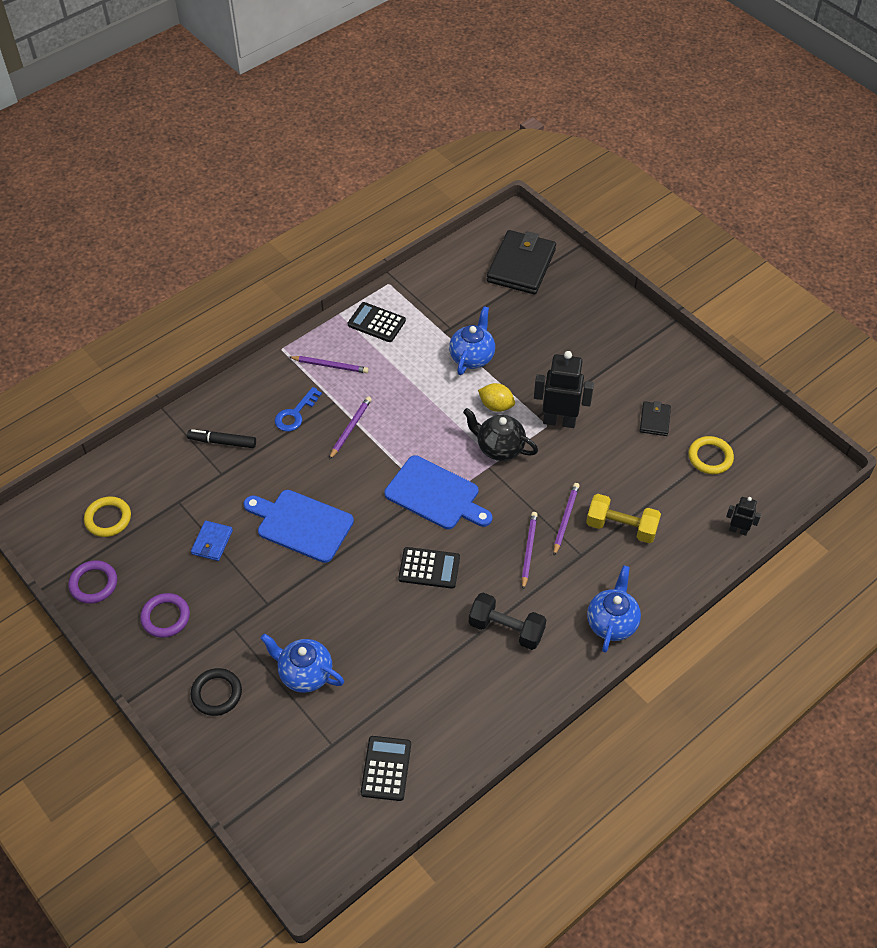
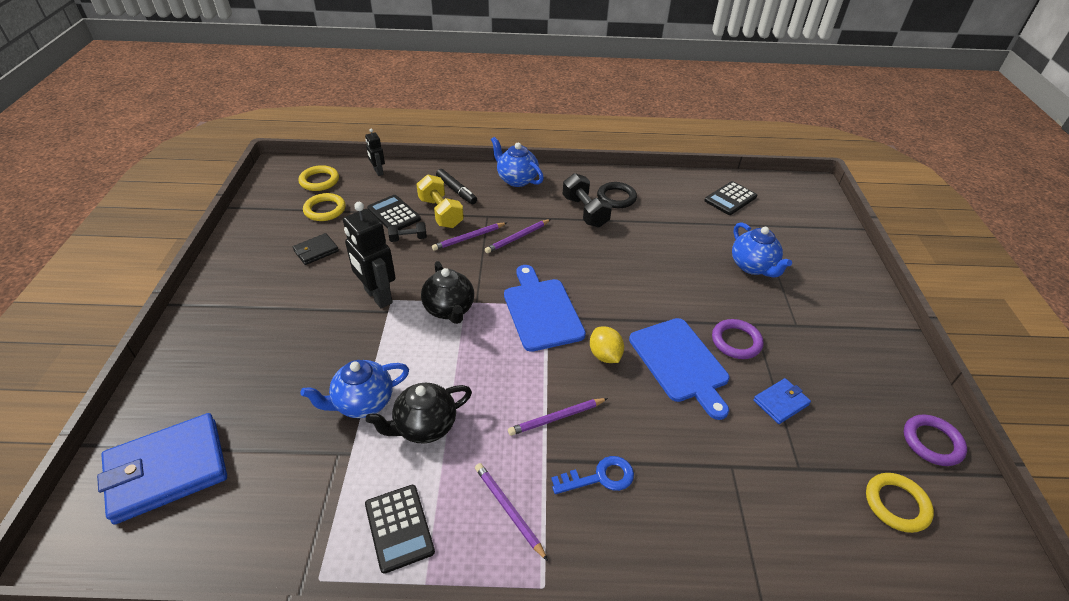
camera: 140 degrees left, 10 degrees down
purple ring [140,593,190,638] -> purple ring moved to [712,319,763,359]
black marker [187,429,256,448] -> black marker moved to [436,169,477,204]
black ring [191,668,242,716] -> black ring moved to [597,182,637,208]
black calculator [398,547,460,589] -> black calculator moved to [367,195,421,230]
yellow lemon [478,383,515,412] -> yellow lemon moved to [590,327,624,363]
black wallet [487,230,556,294] -> blue wallet [97,413,227,524]
blue teapot [587,565,641,653] -> blue teapot turned 75 degrees clockwise [491,137,544,187]
none -> yellow ring [298,165,339,191]
none -> black teapot [366,383,472,444]
none -> black dumbbell [388,222,427,242]

